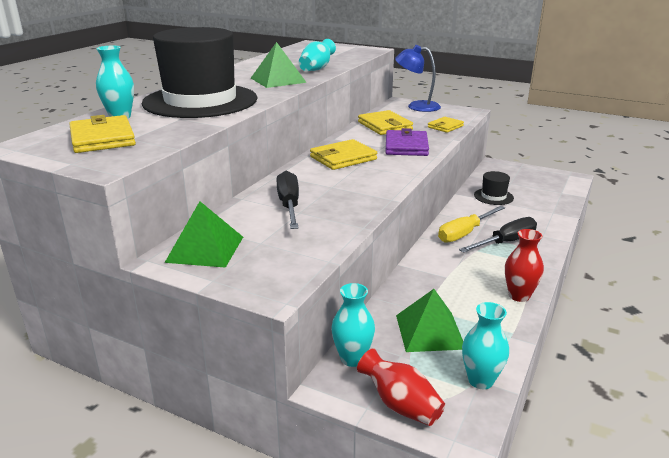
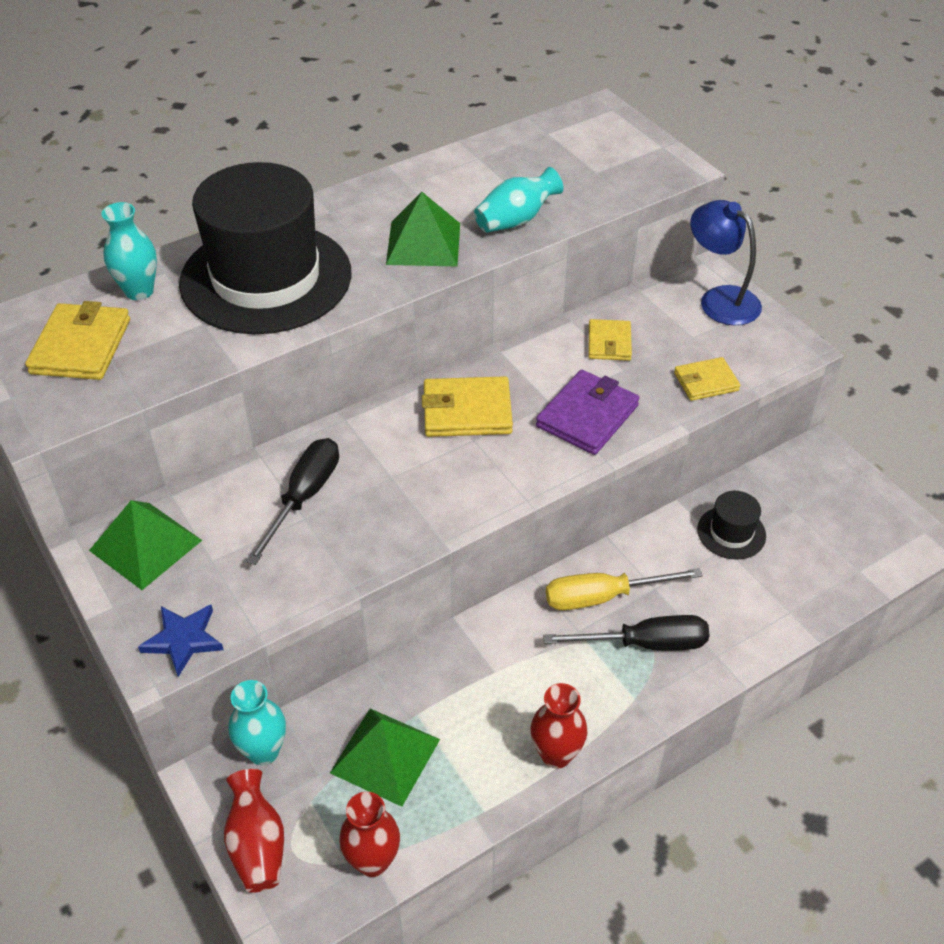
camera: 30 degrees right, 20 degrees up
yellow wallet [358,110,413,135] -> yellow wallet [589,319,632,361], size x0.63
turquoise vase [462,302,509,389] -> red vase [339,792,400,877]
none -> blue star [138,605,224,677]

